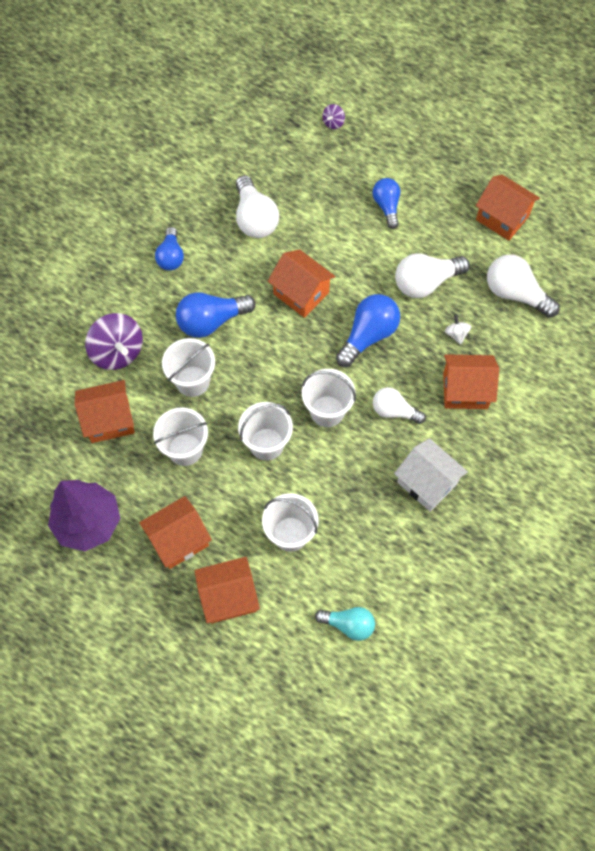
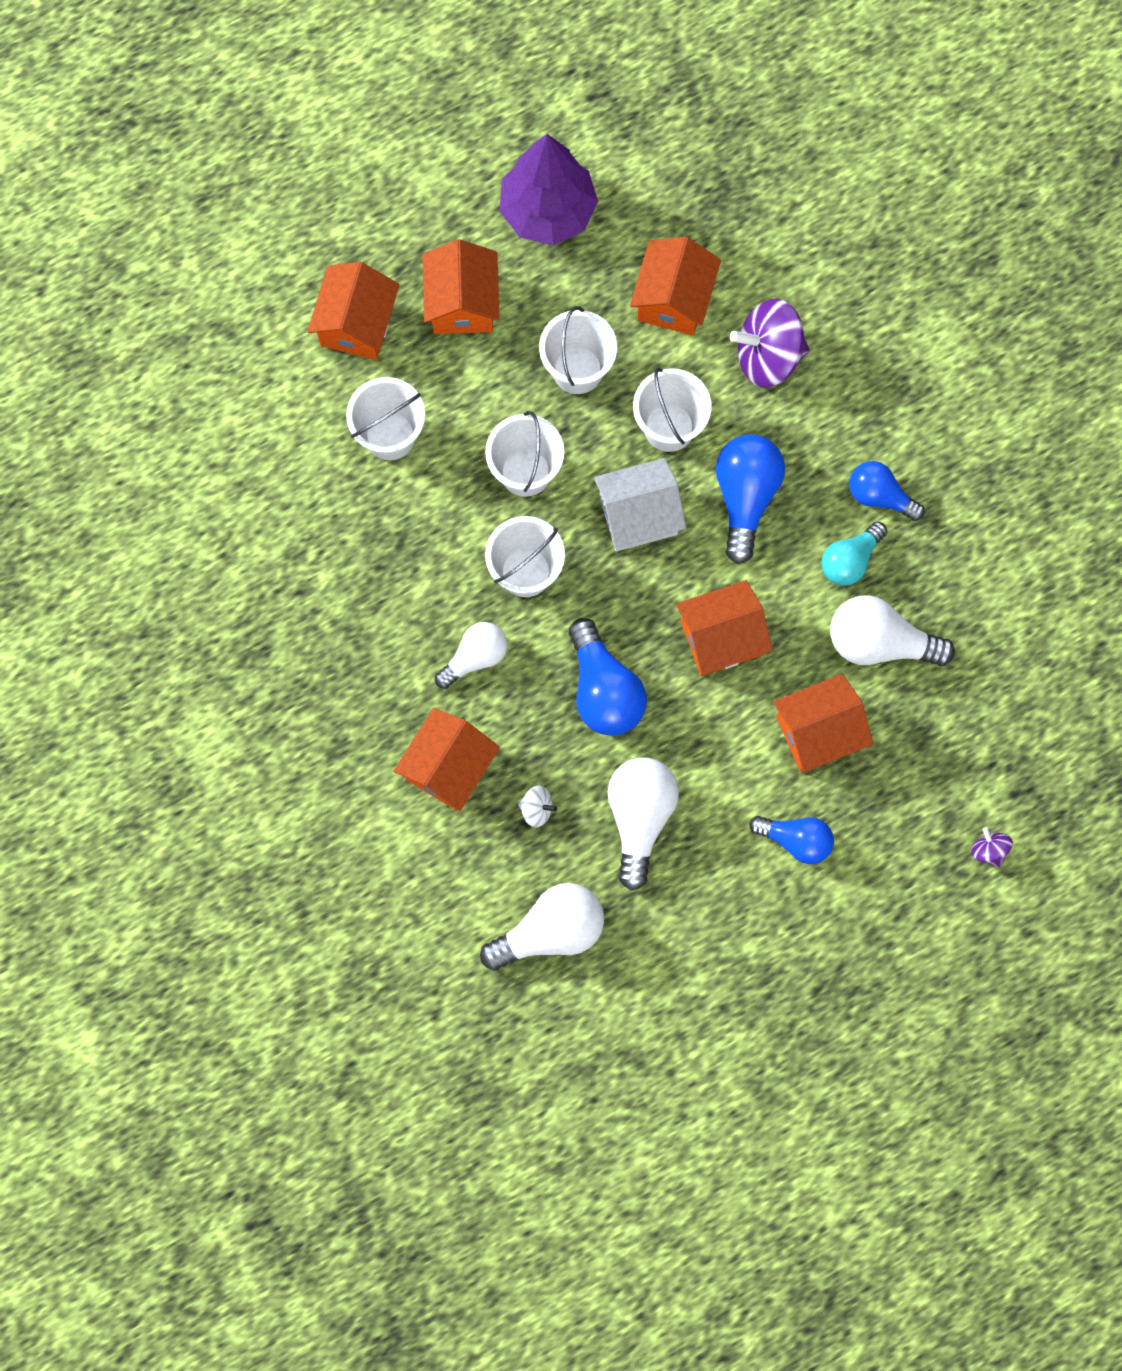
camera: 120 degrees right, 10 degrees up
turquoise light bulb [315,607,375,641] -> turquoise light bulb moved to [821,521,887,586]
white house [394,438,468,512] -> white house moved to [594,458,686,551]
orange house [476,175,540,241] -> orange house moved to [773,674,873,772]

